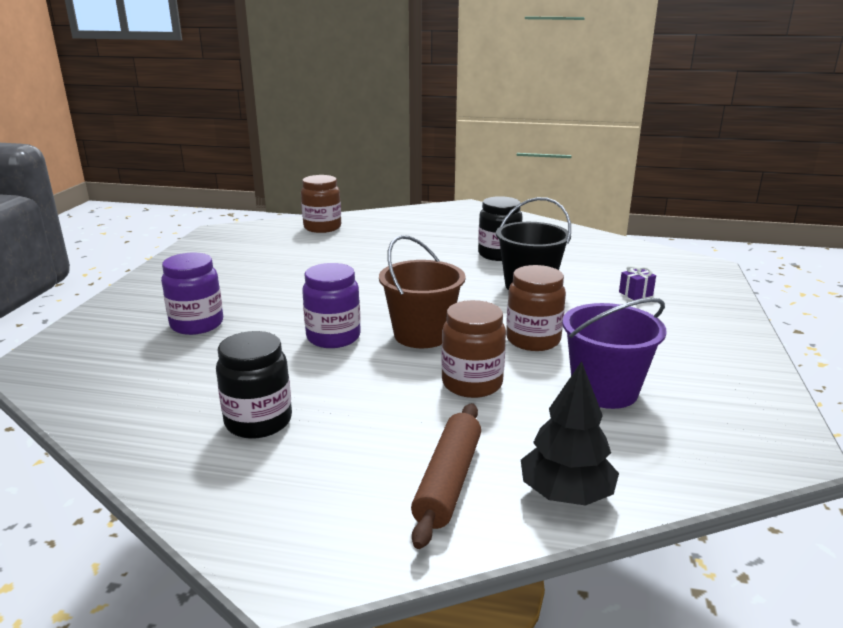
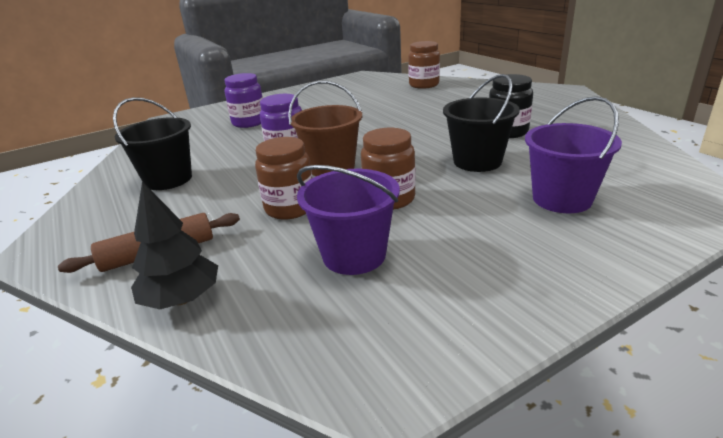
camera: 50 degrees right, 5 degrees up
black jar [216,331,292,439] -> black bucket [113,97,192,190]
purple gift [619,265,656,300] -> purple bucket [525,96,622,213]

